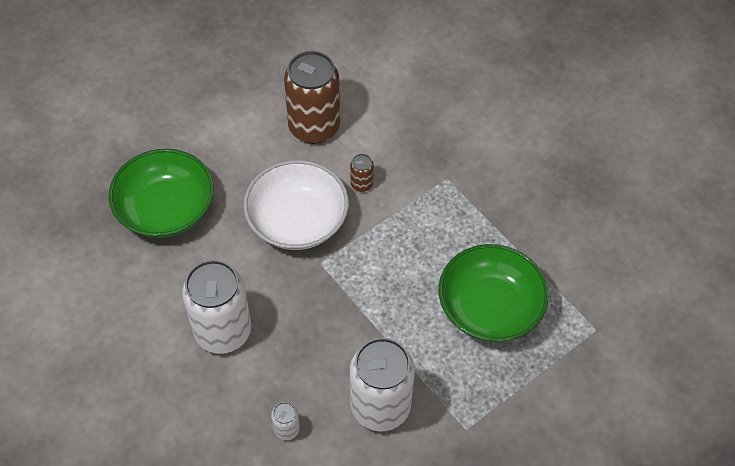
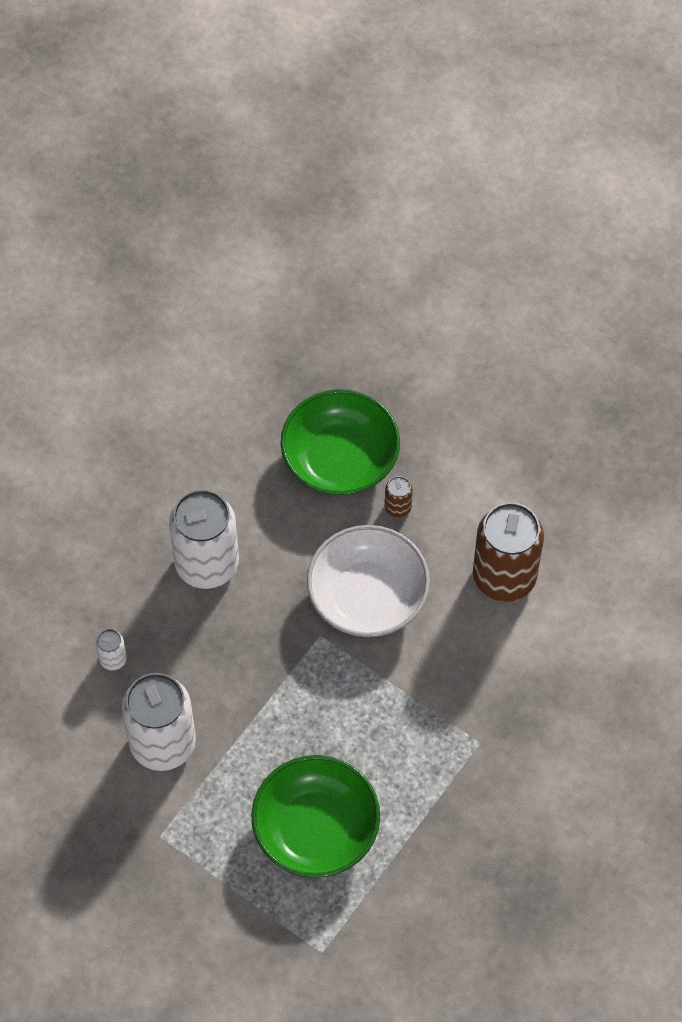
camera: 75 degrees right, 5 degrees up
brown can [350,154,374,192] -> brown can moved to [385,476,413,518]

